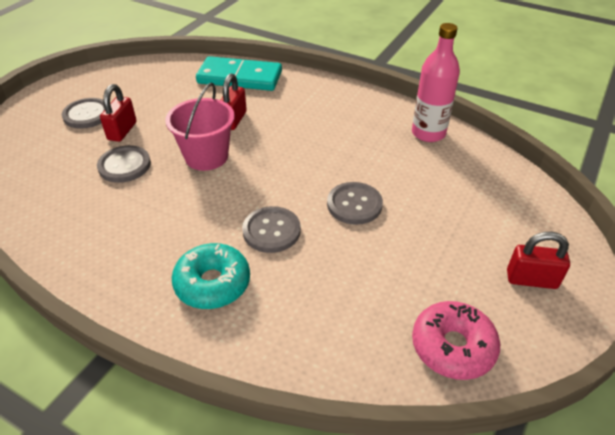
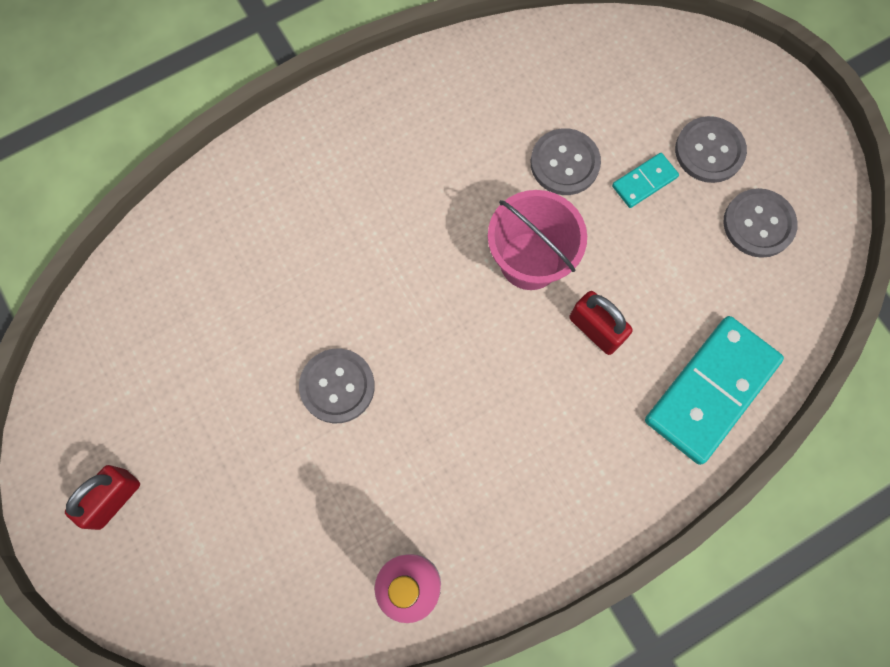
camera: 120 degrees right, 30 degrees up
red padlock [100,84,137,142] -> turquoise domino [612,153,679,208]
turquoise donut [172,243,250,309] -> none
grey button [242,206,301,253] -> grey button moved to [723,188,798,258]
pink donut [412,301,500,380] -> none

